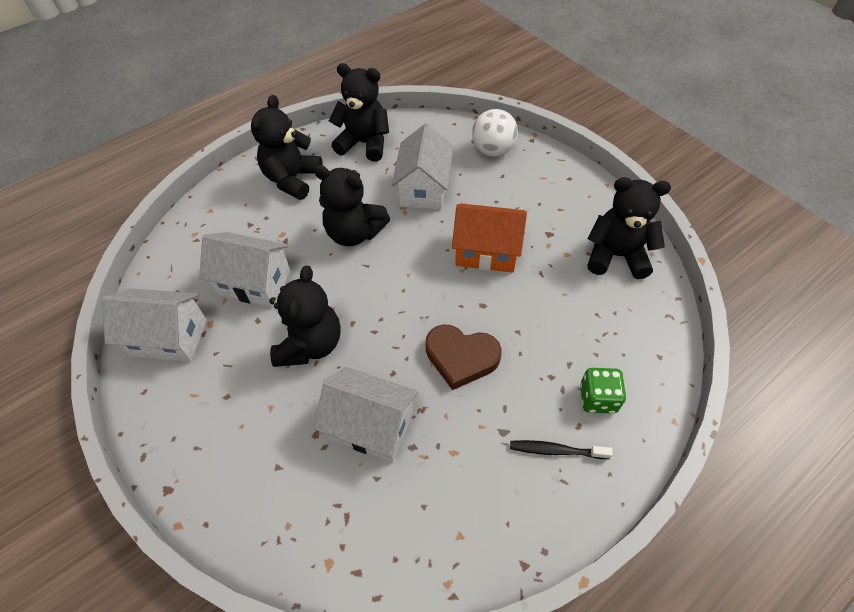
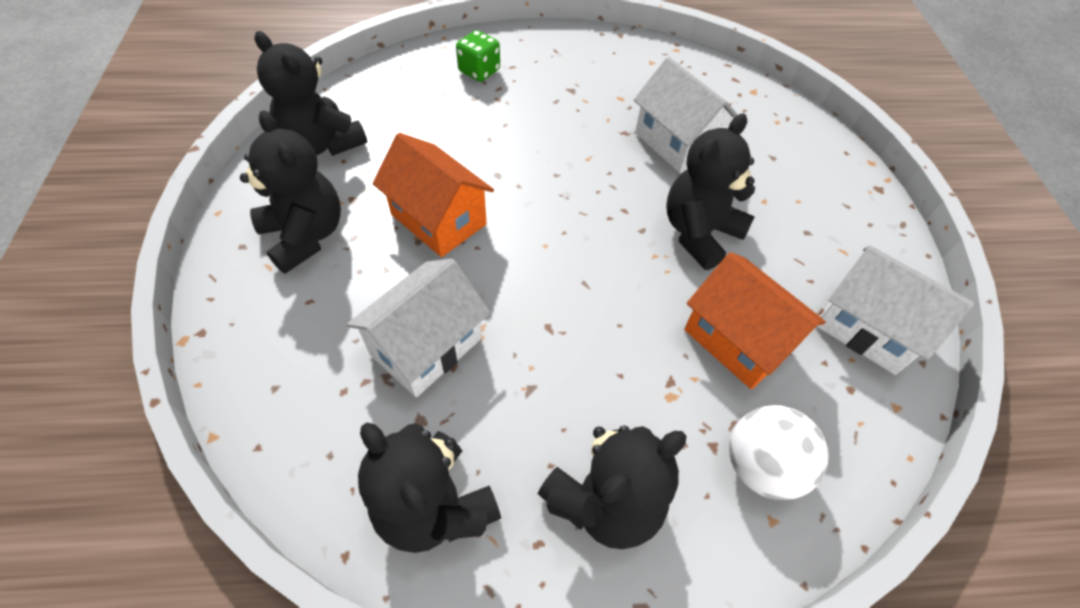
camera: 150 degrees left, 0 degrees up
white house [199,232,291,308] -> orange house [684,252,826,389]
black teddy bear [314,165,390,246] -> black teddy bear moved to [240,110,341,274]
brown heart [426,325,501,390] -> none
white ball [472,109,518,157] -> white ball moved to [729,405,829,500]
black toothbrush [510,440,613,459] -> none

